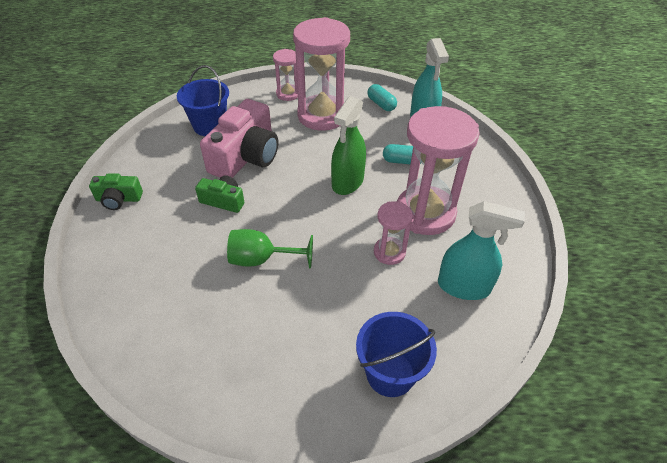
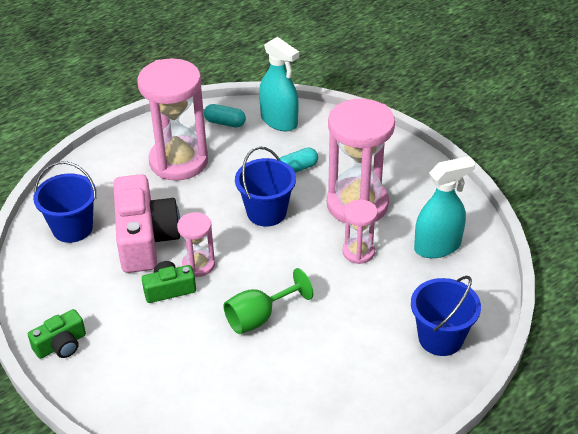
camera: 35 degrees left, 5 degrees down
pink hourglass [273,49,298,101] -> pink hourglass moved to [177,212,215,277]
green spray bottle [331,96,366,195] -> blue bucket [235,147,296,227]

